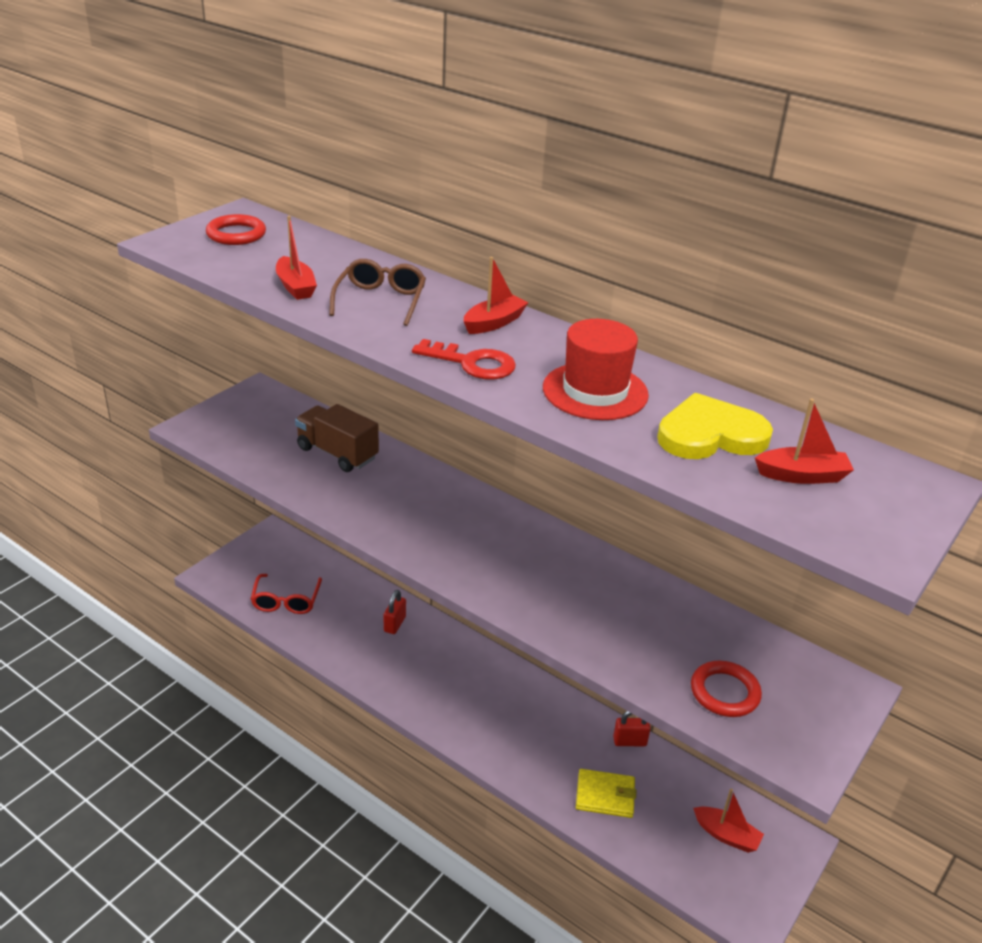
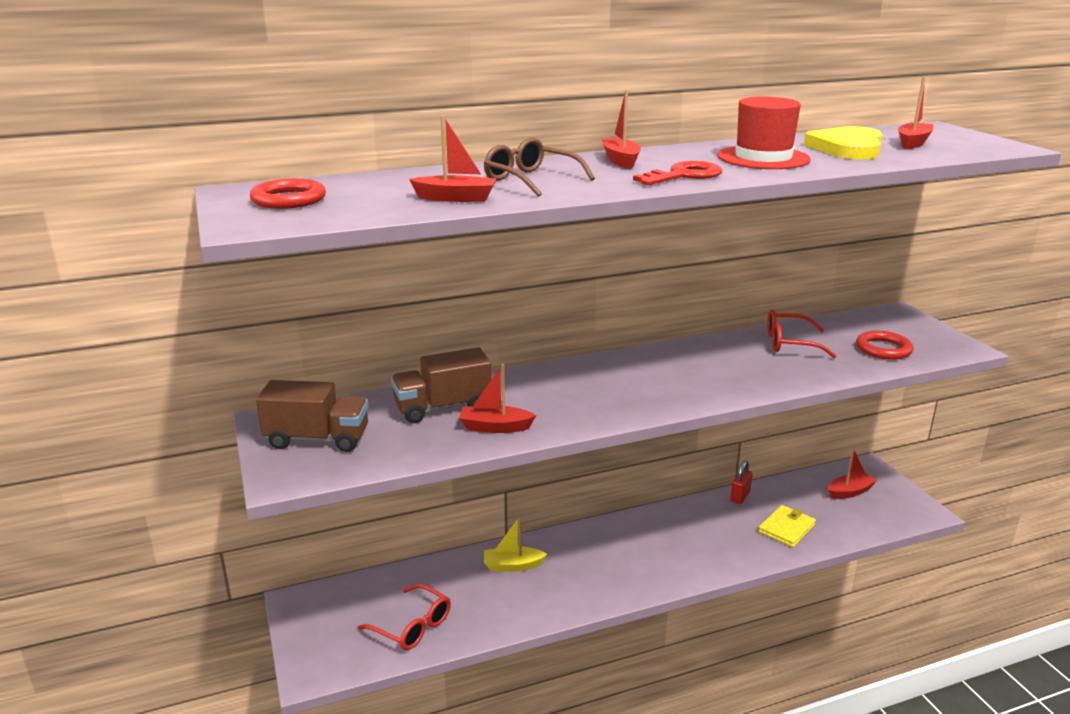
camera: 55 degrees left, 10 degrees down
red padlock [384,590,406,634] -> yellow boat [484,516,547,572]
none -> brown truck [256,380,369,452]
none -> red boat [459,364,536,433]
none -> red glasses [767,310,837,358]

